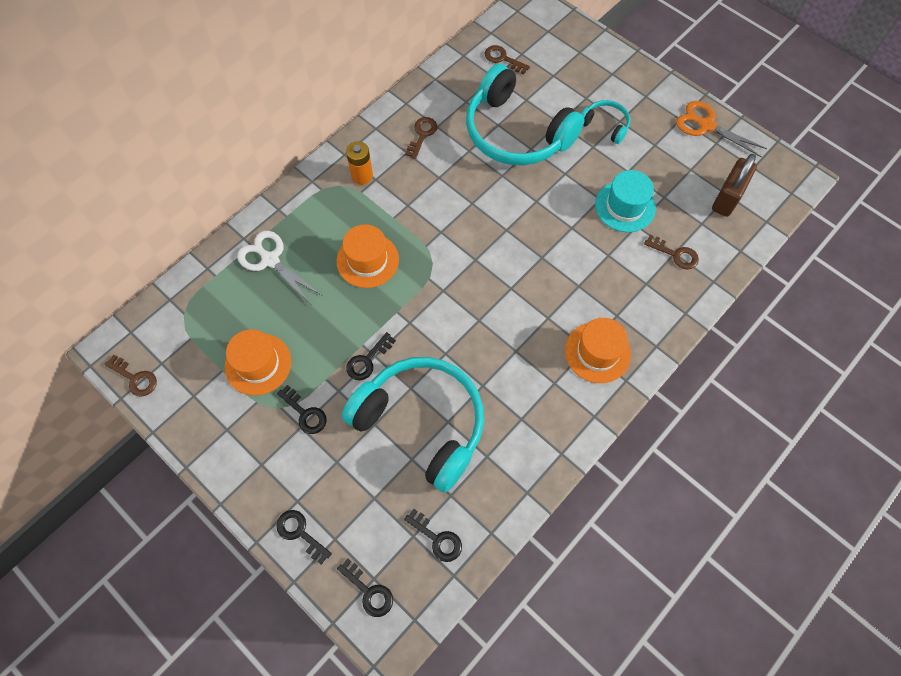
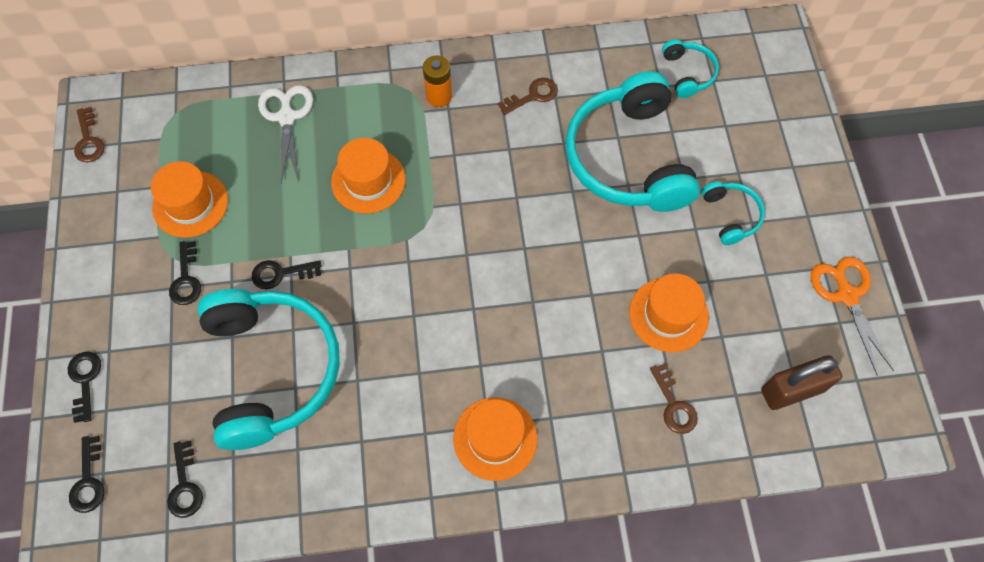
camera: 40 degrees right, 0 degrees up
brown key [485,45,530,74] -> turquoise headphones [662,39,719,98]
turquoise hat [595,170,656,232] -> orange hat [629,273,709,352]

